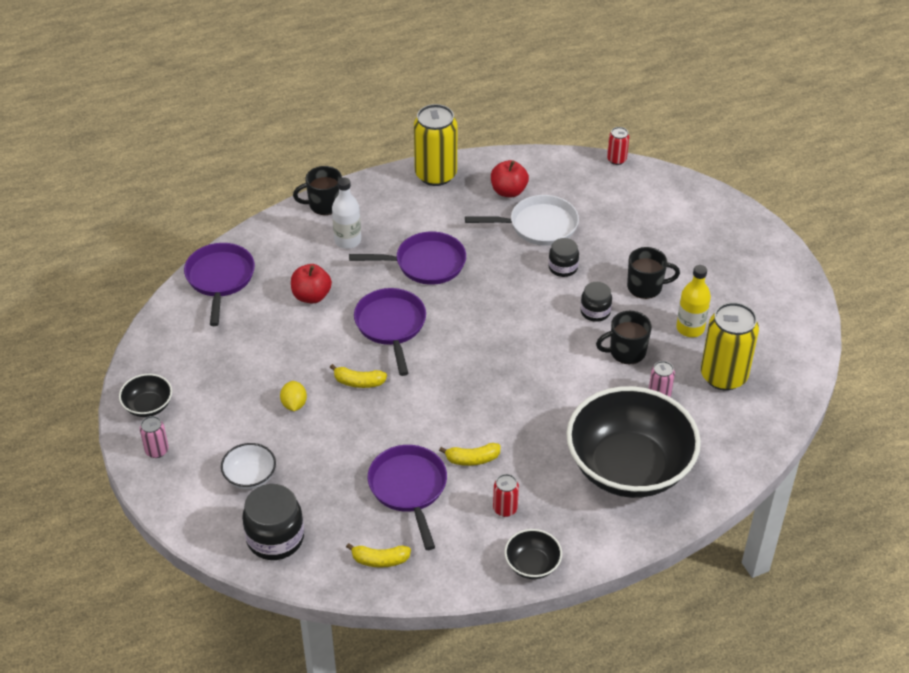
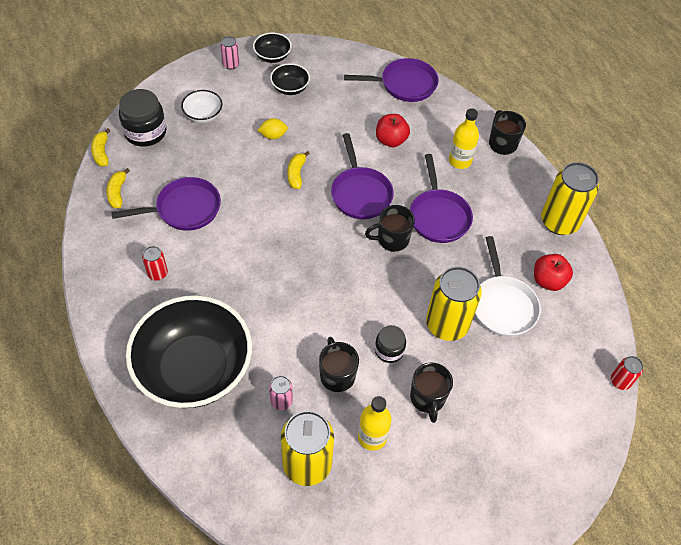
camera: 85 degrees right, 10 degrees up
white bottle [332,177,361,249] -> yellow bottle [449,108,479,169]
purple pan [354,288,426,376] -> purple pan turned 90 degrees clockwise [331,133,394,219]
yellow banana [439,443,501,466] -> yellow banana moved to [91,128,111,167]
black bowl [505,529,562,579] -> black bowl moved to [270,63,310,95]
black jar [548,238,579,277] -> yellow can [426,266,482,341]
none -> black mug [365,205,415,252]

